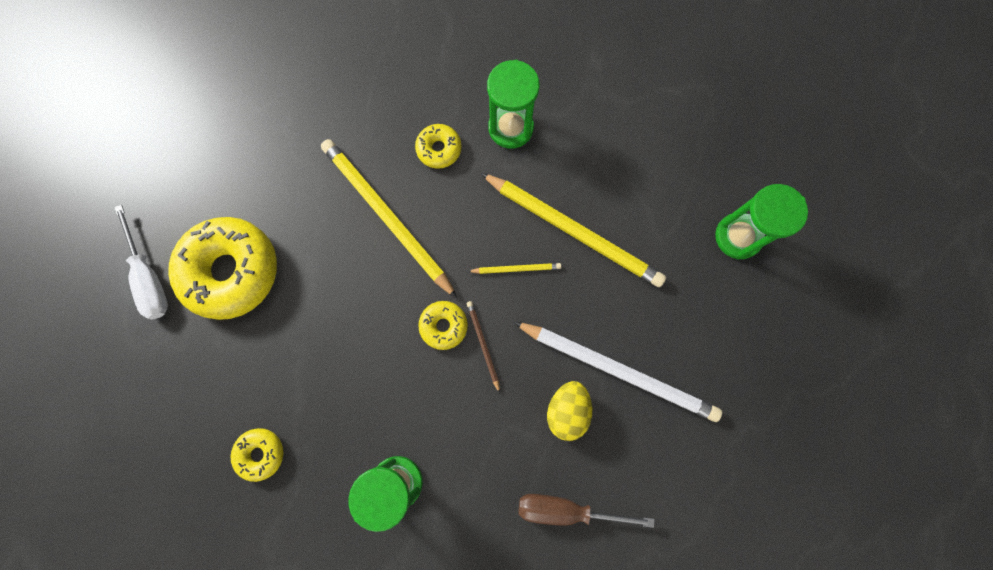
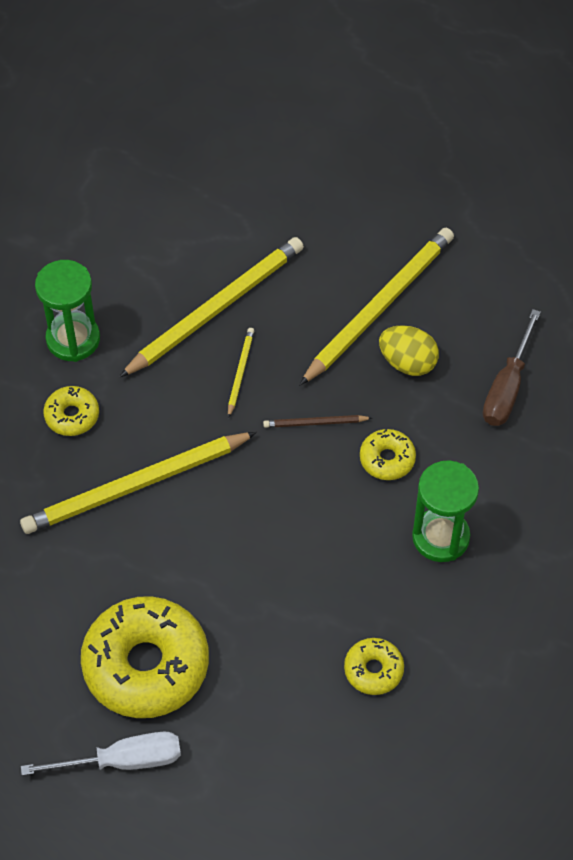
camera: 75 degrees left, 20 degrees down
yellow donut [418,301,468,350] -> yellow donut moved to [360,429,416,480]
white pencil [513,322,722,422] -> yellow pencil [300,228,454,385]
green hourglass [715,184,808,260] -> none

